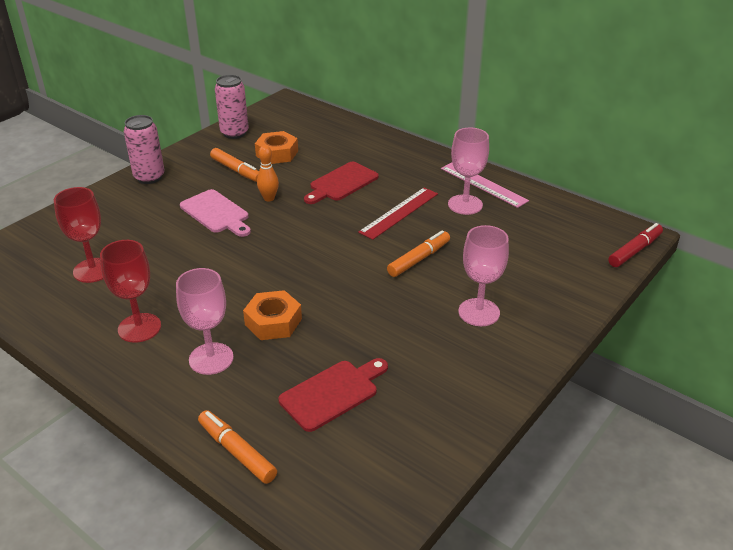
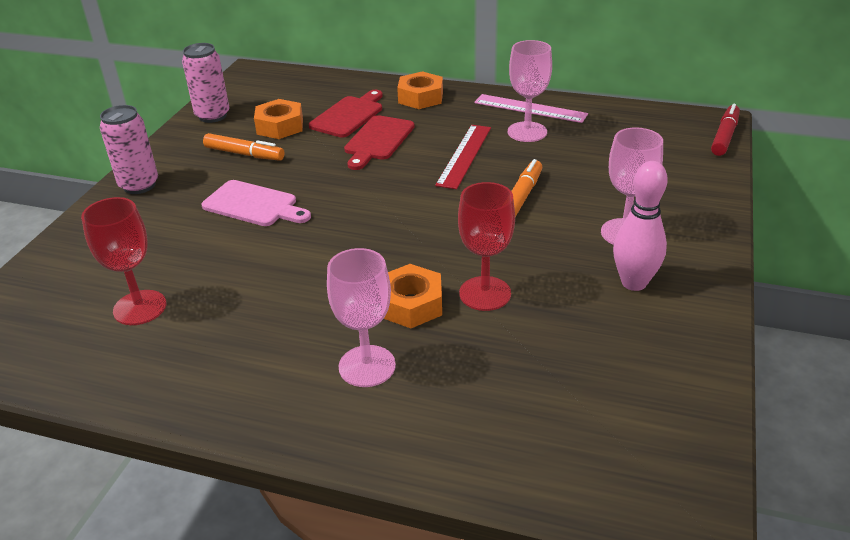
camera: 20 degrees left, 0 degrees up
red goblet [100,240,161,343] -> red goblet moved to [458,182,515,311]
orange marker [198,410,277,484] -> none
orange bowling pin [257,145,279,202] -> none
red cutting board [278,358,388,432] -> red cutting board moved to [309,90,383,138]
none -> orange nut [397,71,443,109]
none -> pink bowling pin [613,161,668,291]

